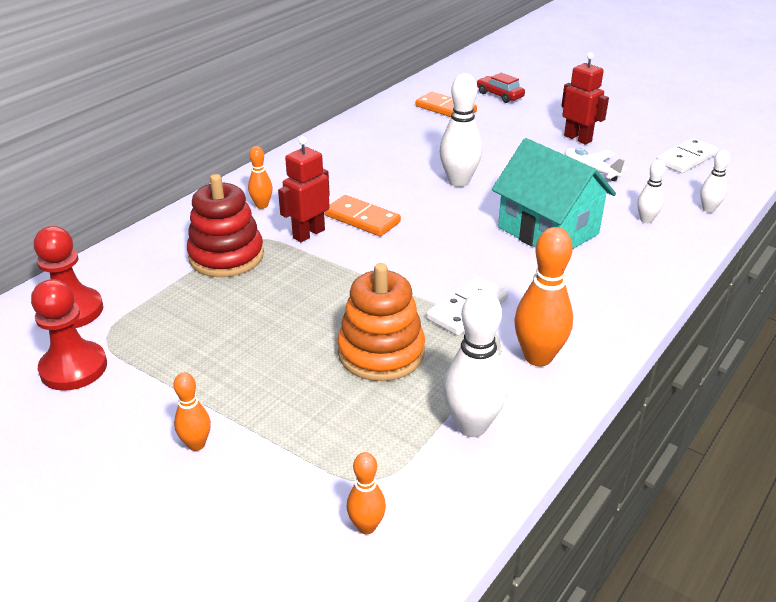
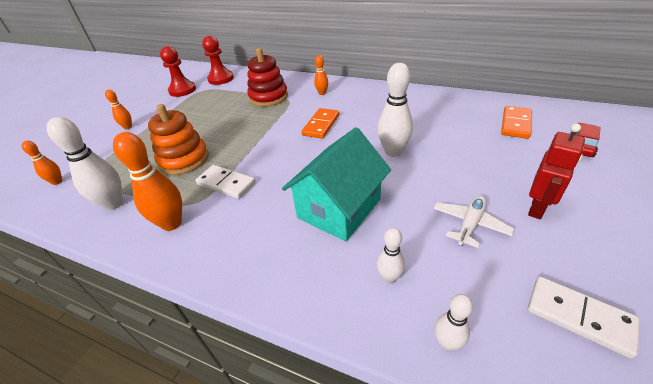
camera: 80 degrees right, 5 degrees up
red robot [278,137,330,242] -> none

